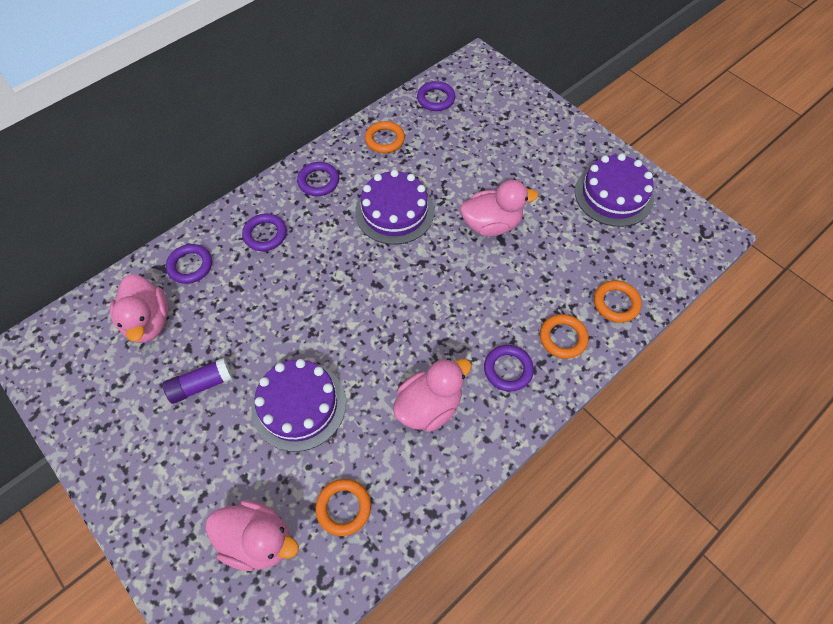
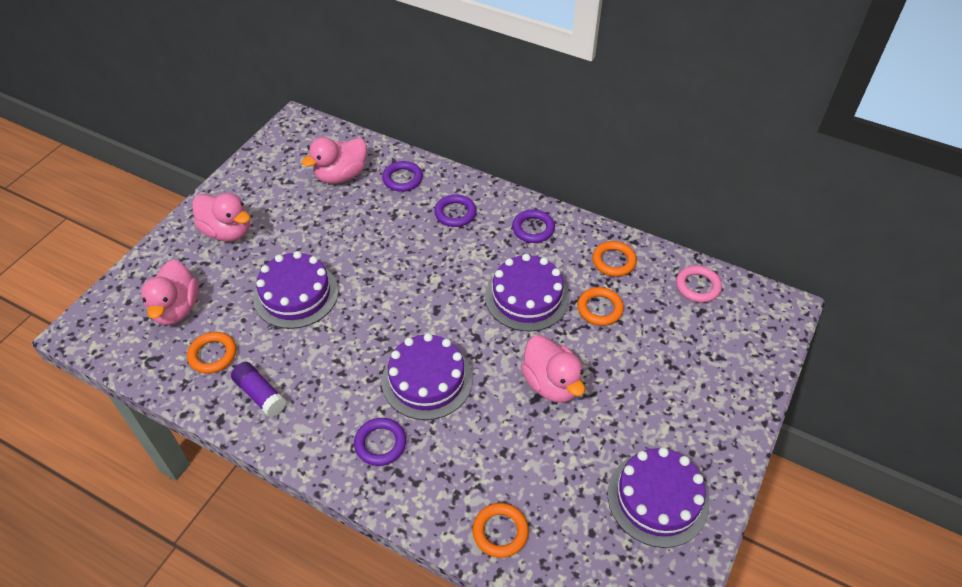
camera: 70 degrees right, 10 degrees down
purple glue stick [163,358,233,404] -> purple glue stick moved to [231,362,287,417]
pink duck [393,358,472,432] -> pink duck moved to [192,193,250,241]
purple ring [417,81,455,111] -> pink ring [676,265,722,303]
orange ring [540,314,589,359] -> orange ring moved to [577,287,624,326]
none -> purple cake [382,333,473,420]

